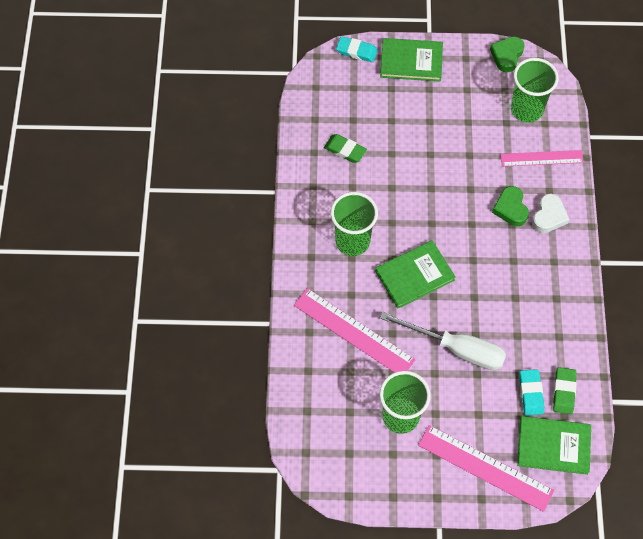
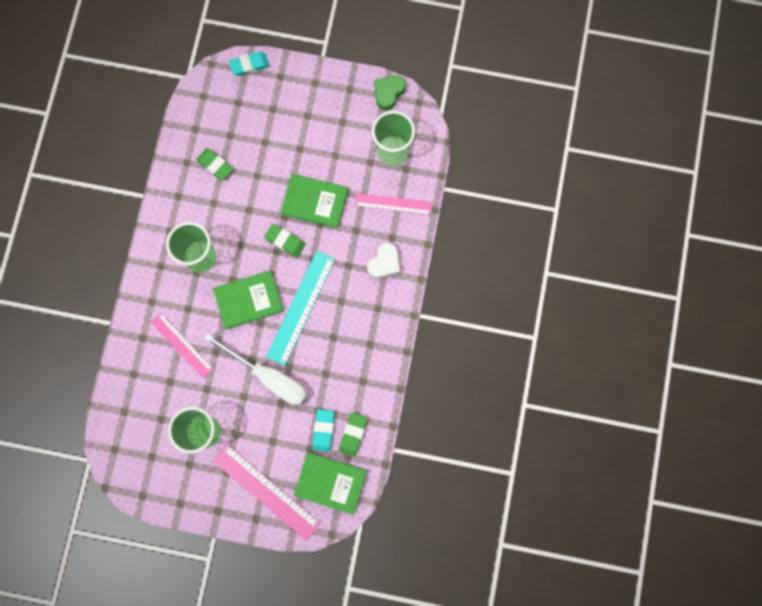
camera: 10 degrees right, 15 degrees up
pink ruler [294,288,416,373] -> pink ruler [151,313,213,378], size x0.66
turquoise eraser [336,36,378,62] -> turquoise eraser turned 45 degrees counterclockwise [229,52,269,76]
green book [380,38,443,82] -> green book moved to [280,174,348,229]
green heart [492,186,529,226] -> none
none -> green eraser [264,224,306,257]
none -> turquoise ruler [266,251,335,366]

